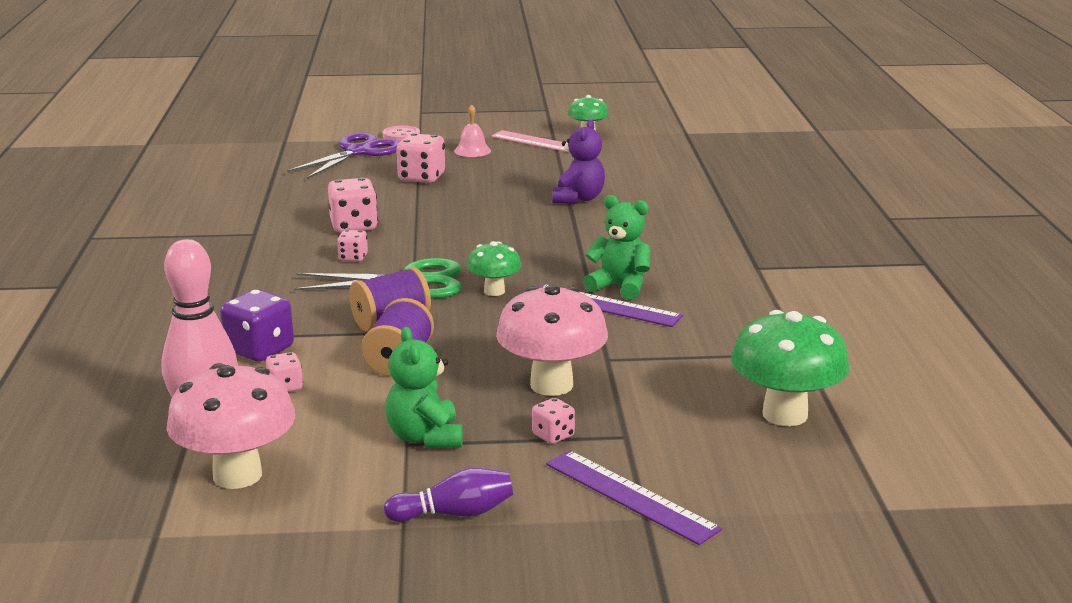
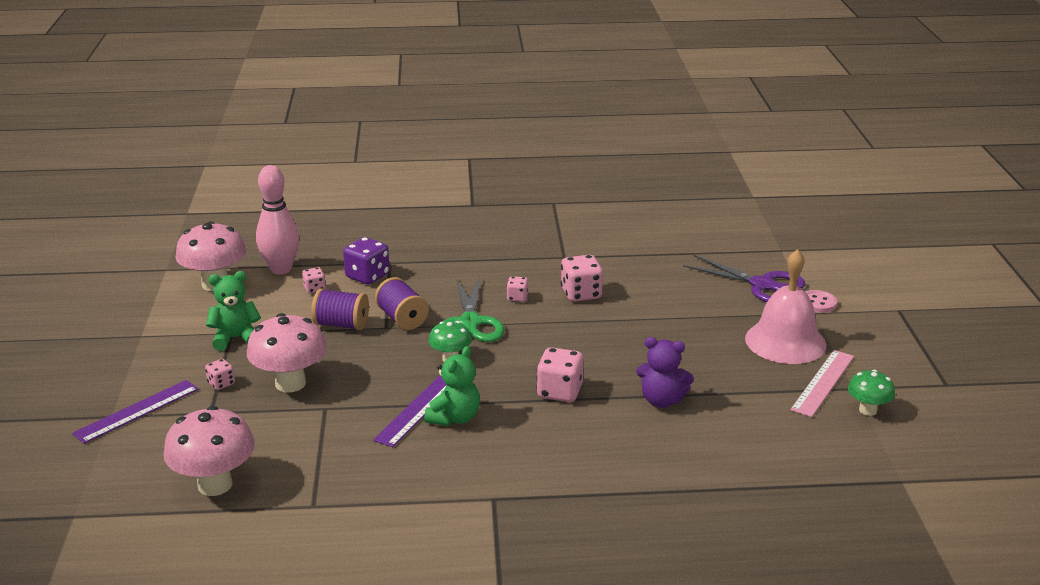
camera: 90 degrees right, 5 degrees up
purple bowling pin [384,468,513,522] -> none
pink dice [396,133,445,183] -> pink dice moved to [536,347,584,402]
pink bell [454,105,491,157] -> pink bell [745,249,827,364], size x2.18
green mushroom [731,310,849,426] -> pink mushroom [163,406,255,496]

